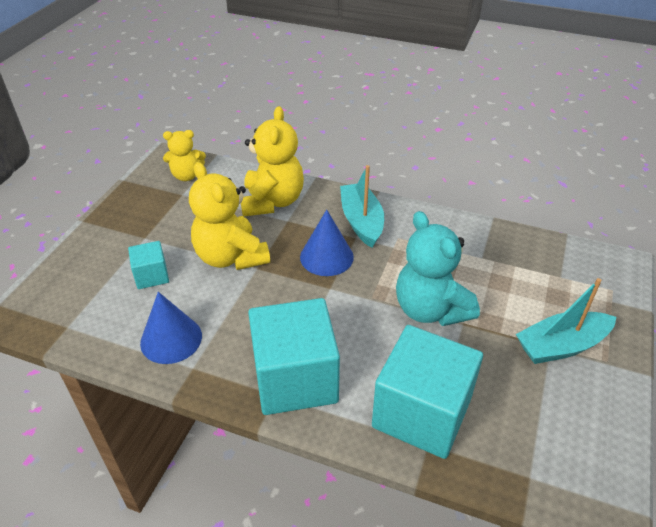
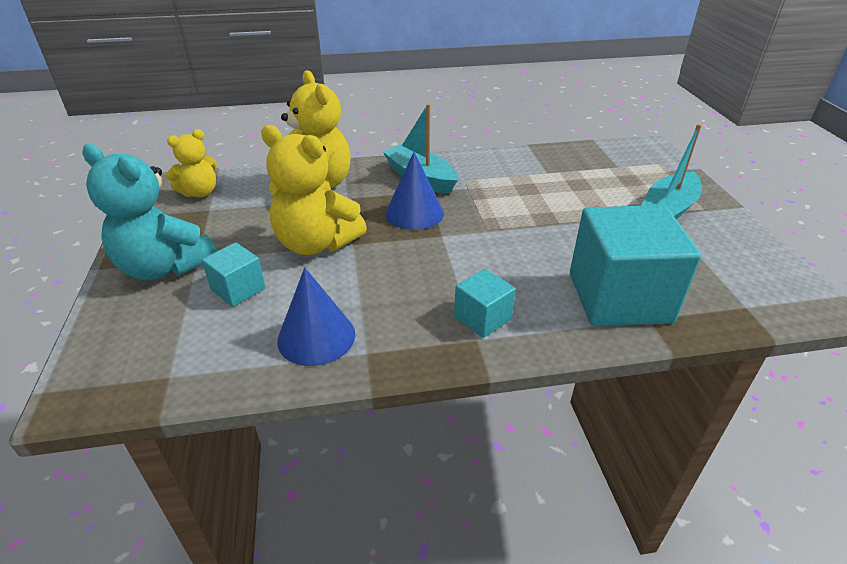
camera: 30 degrees left, 5 degrees down
turquoise cube [248,298,340,415] -> turquoise cube [454,269,516,338], size x0.48
turquoise teddy bear [396,211,480,326] -> turquoise teddy bear moved to [82,144,217,280]

